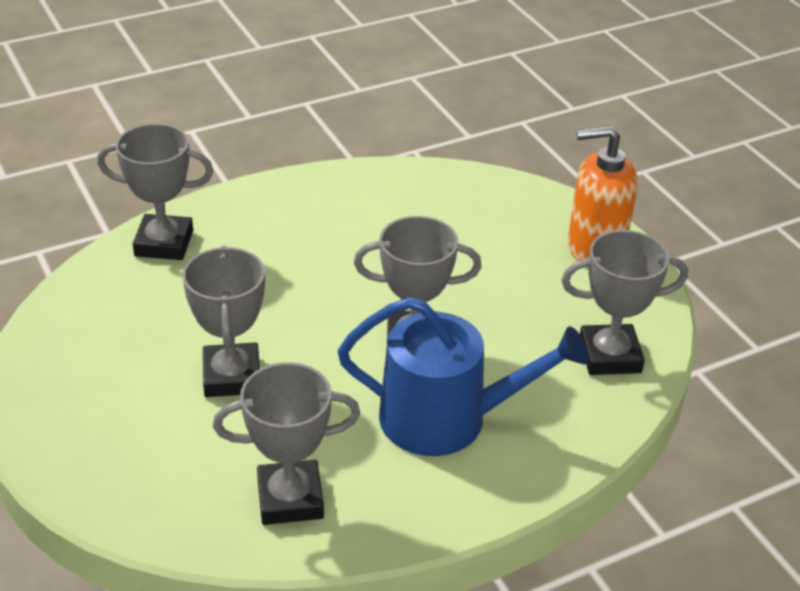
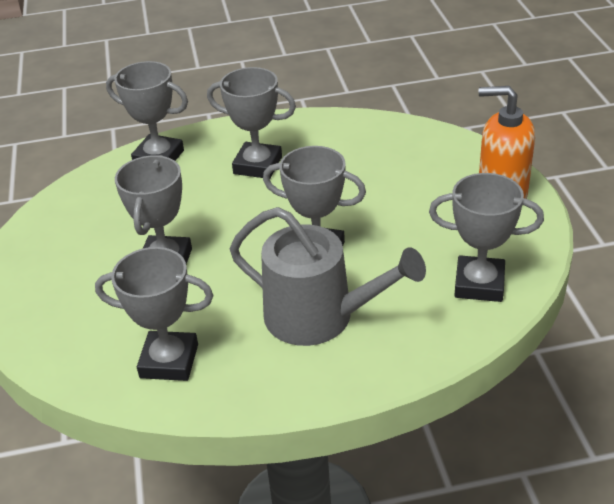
camera: 20 degrees right, 0 degrees up
blue watering can [338,297,588,456] -> grey watering can [230,207,426,346]
none -> grey trophy [207,67,296,179]

